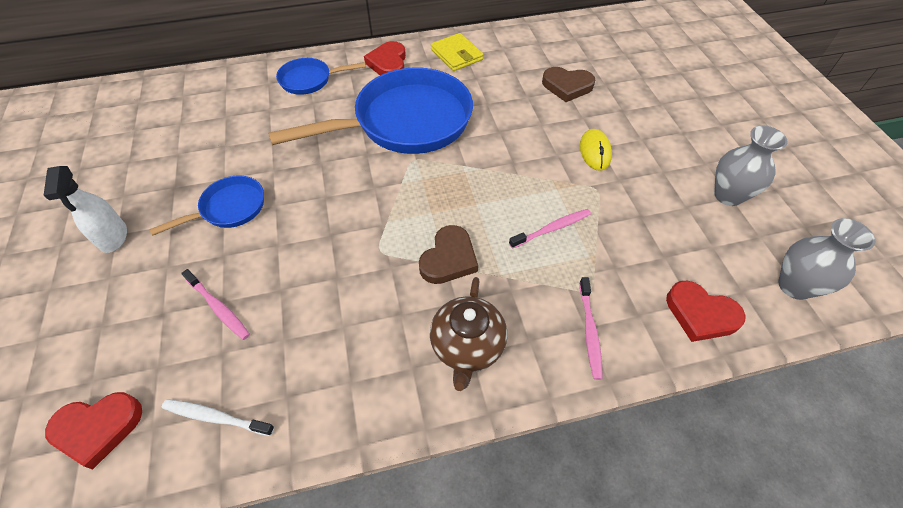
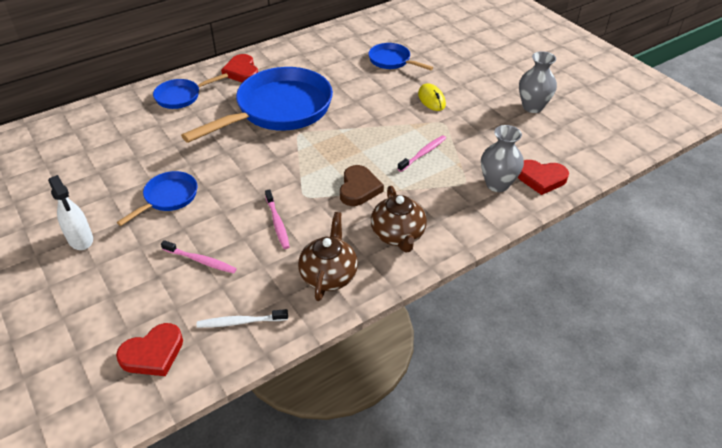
camera: 20 degrees left, 10 degrees down
yellow wallet [431,33,484,71] -> none
brown heart [542,67,595,102] -> blue pan [368,43,433,70]
pink toothbrush [579,277,603,380] -> pink toothbrush moved to [265,189,290,249]
grey vase [778,218,875,300] -> grey vase moved to [481,125,524,192]
none -> brown teapot [298,212,358,301]

